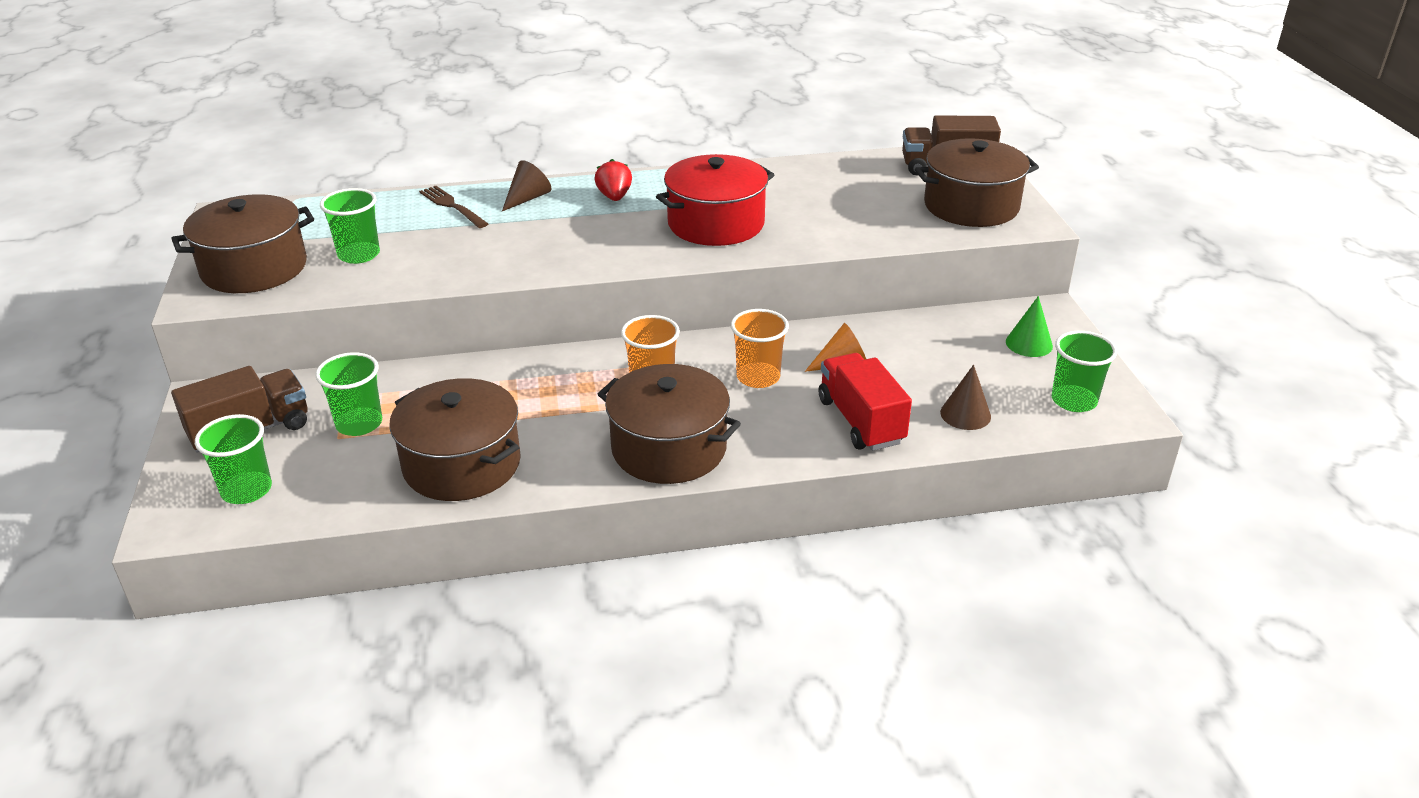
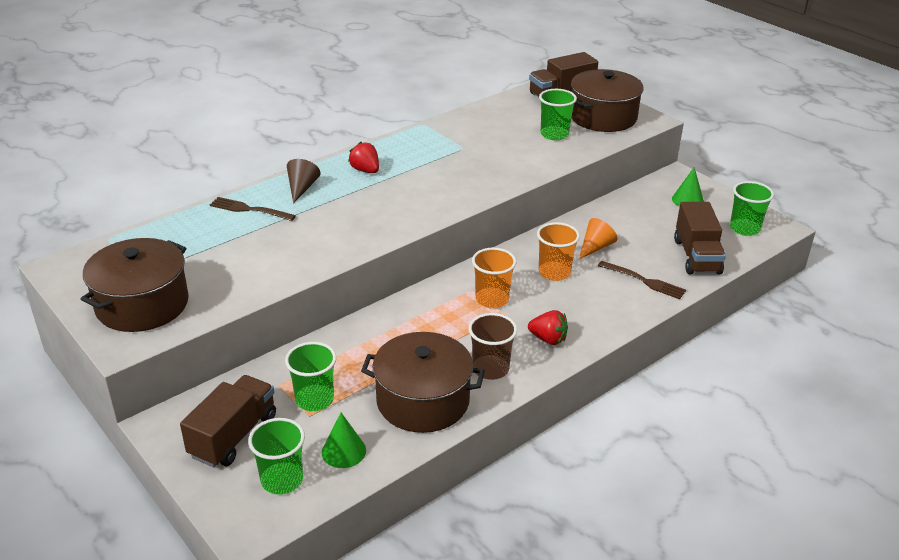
camera: 30 degrees left, 0 degrees up
green cup [320,188,380,264] -> green cup moved to [539,89,577,140]
brown pot [598,364,741,484] -> red strawberry [528,310,568,345]
red pot [656,154,775,246] -> none
red truck [819,353,912,451] -> brown fork [598,261,686,299]
brown cone [940,365,991,430] -> brown truck [674,202,726,274]
none -> green cone [322,413,366,468]
none -> brown cup [468,313,517,380]

